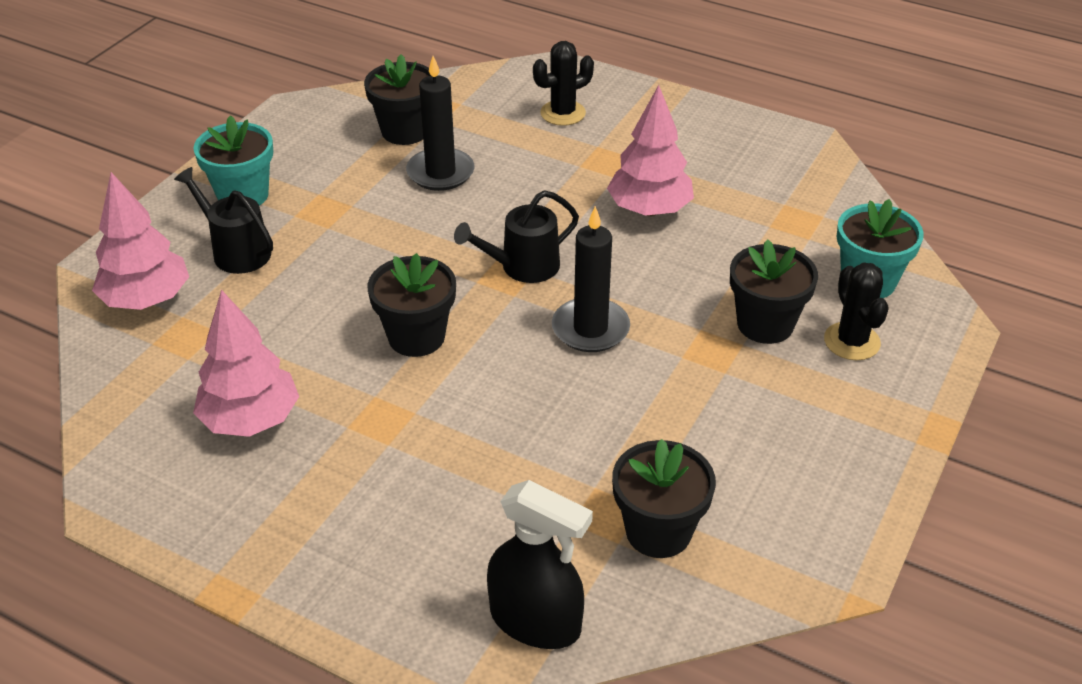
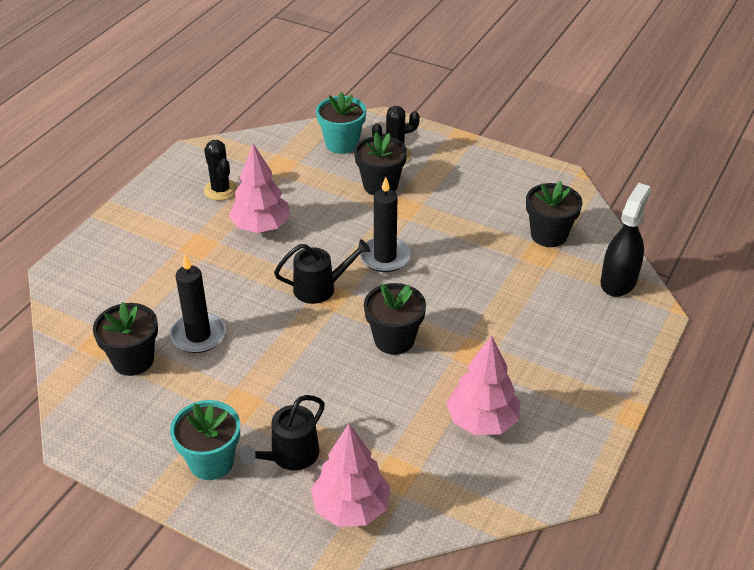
camera: 90 degrees left, 0 degrees up
black watering can [454,190,579,283] -> black watering can turned 75 degrees counterclockwise [274,239,370,304]
black cactus [533,41,594,126] -> black cactus moved to [204,140,238,201]

